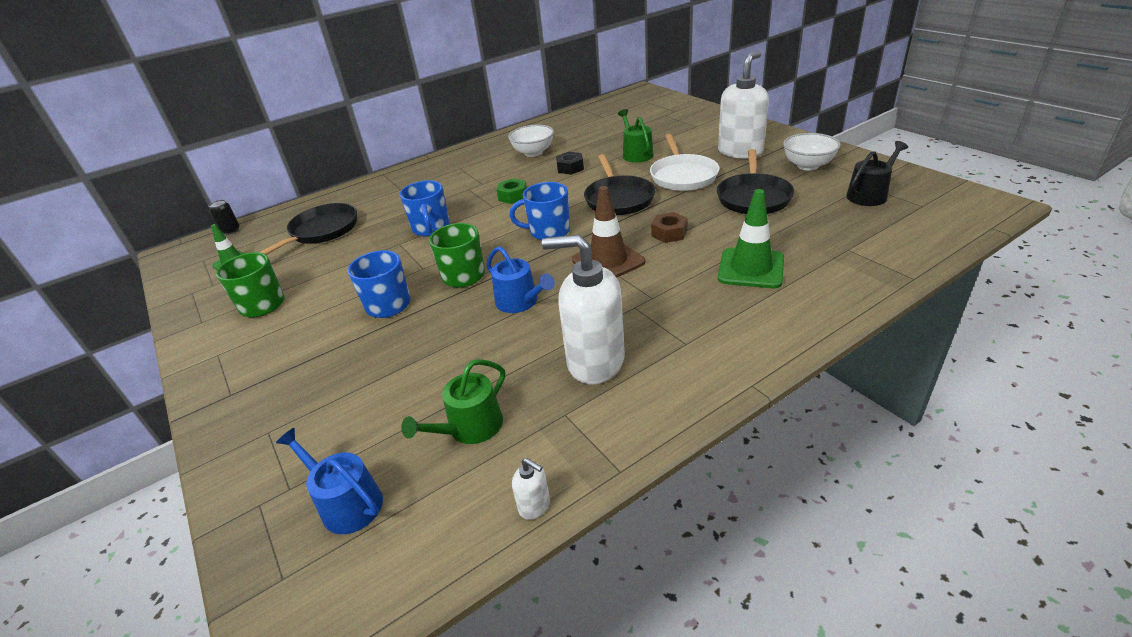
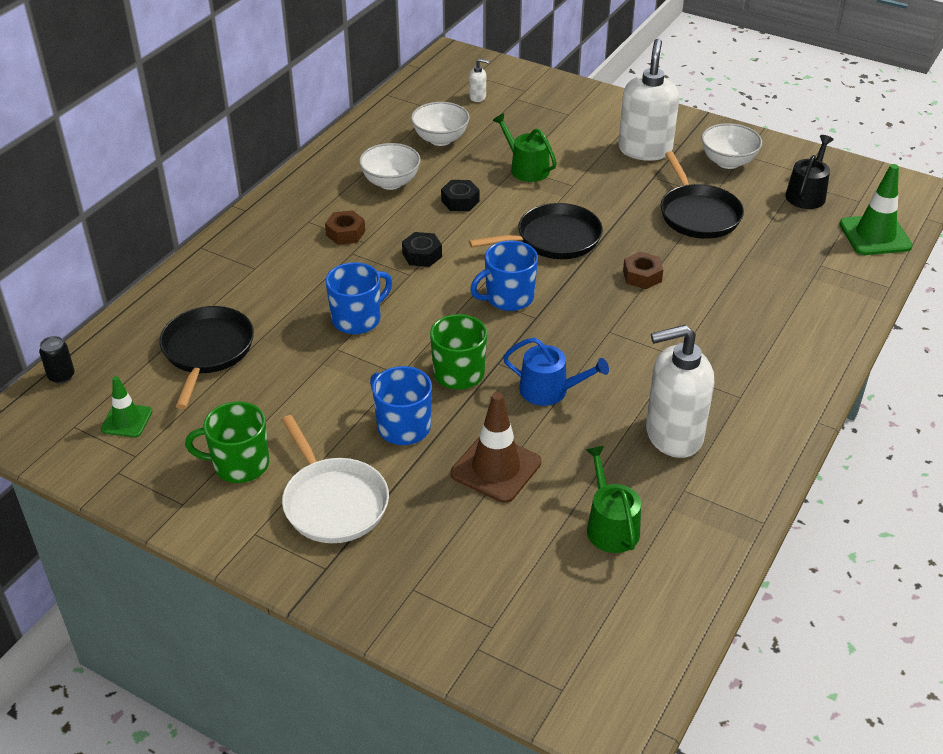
camera: 30 degrees left, 5 degrees up
blue watering can [276,428,383,534] -> none
blue mug [399,180,450,236] -> blue mug turned 90 degrees counterclockwise [326,262,392,334]
green watering can [401,359,505,444] -> green watering can turned 150 degrees clockwise [586,446,641,553]
green nut [497,178,527,204] -> black nut [402,232,442,267]
white soap dispenser [512,458,550,520] -> white soap dispenser moved to [469,59,489,102]
brown traffic cone [572,186,645,278] -> brown traffic cone moved to [451,392,541,503]
black pan [584,154,655,215] -> black pan turned 75 degrees counterclockwise [469,203,603,259]
white pan [650,134,719,191] -> white pan moved to [282,415,389,543]
green traffic cone [718,189,784,288] -> green traffic cone moved to [839,164,913,255]
none -> brown nut [325,210,365,245]
none -> white bowl [411,102,470,146]

